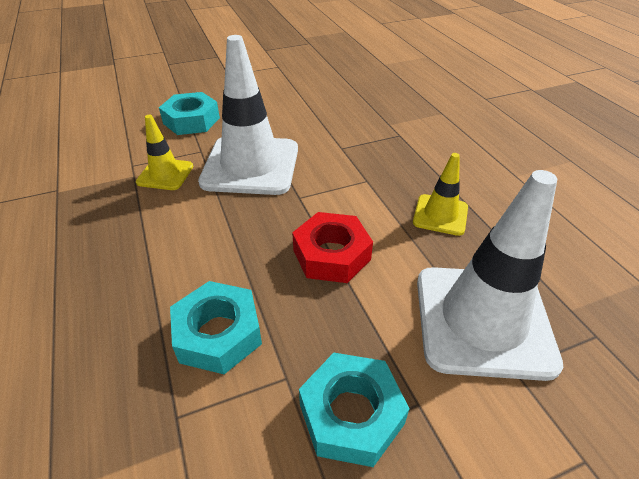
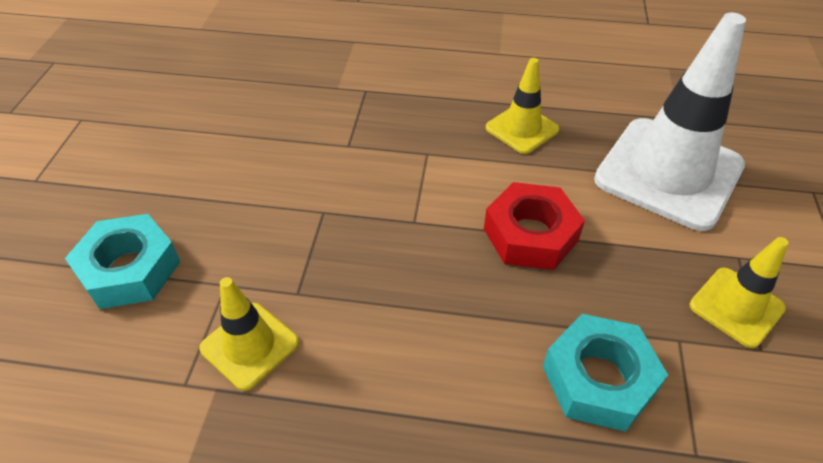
camera: 60 degrees left, 5 degrees up
white traffic cone [198,35,298,195] -> none
turquoise nut [299,353,410,467] -> yellow traffic cone [689,237,788,348]

